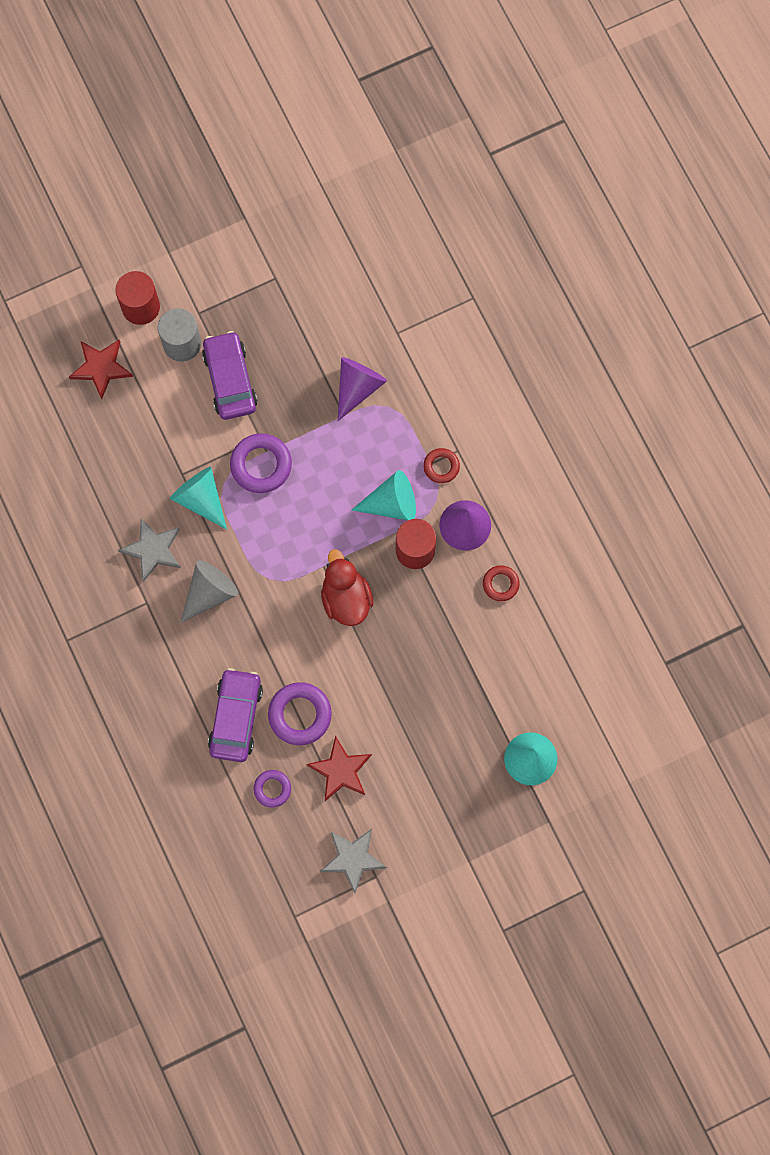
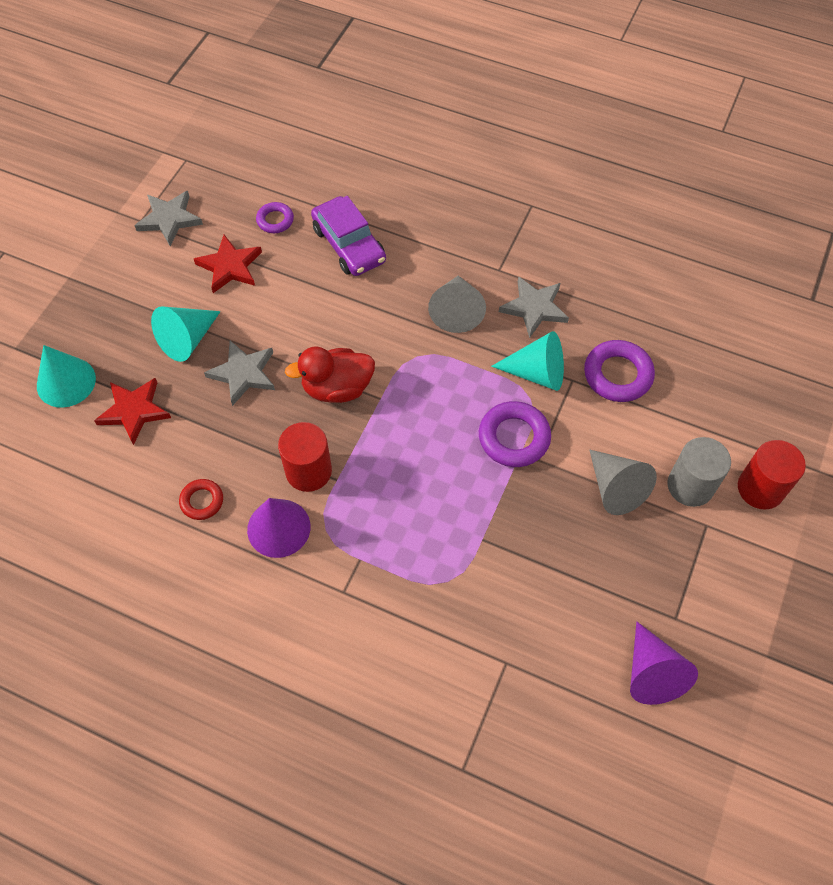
camera: 140 degrees right, 15 degrees down
red star [69,340,133,399] -> red star moved to [94,378,171,445]
purple car [202,331,257,420] -> grey cone [589,450,657,515]
purple ring [268,682,332,745] -> purple ring moved to [584,340,655,402]
red duck [321,549,373,626] -> red duck turned 135 degrees clockwise [285,346,375,403]
purple cone [338,357,387,421] -> purple cone moved to [630,621,698,705]
turquoise cone [352,470,416,520] -> turquoise cone moved to [151,306,221,362]
red ring [423,448,460,483] -> none
none -> grey star [204,341,275,406]

